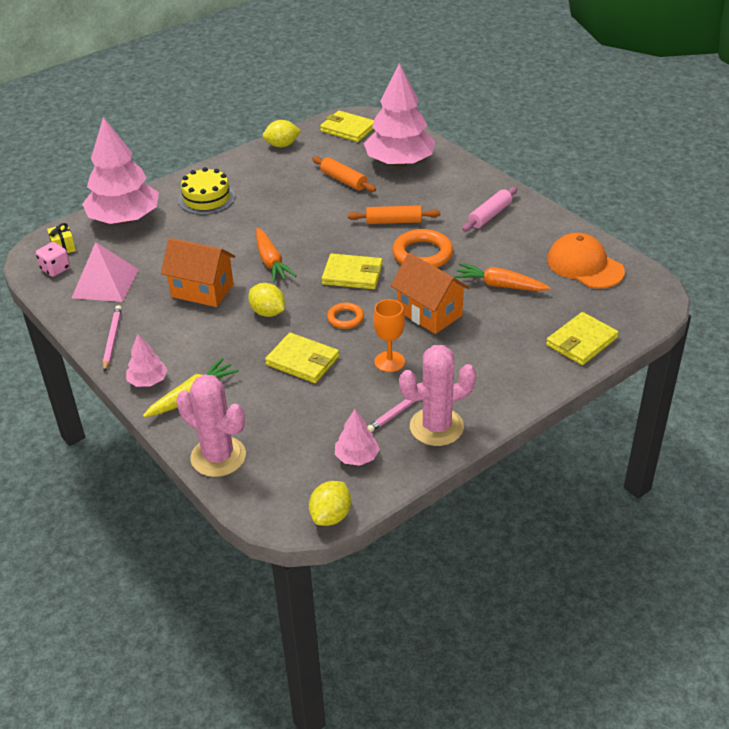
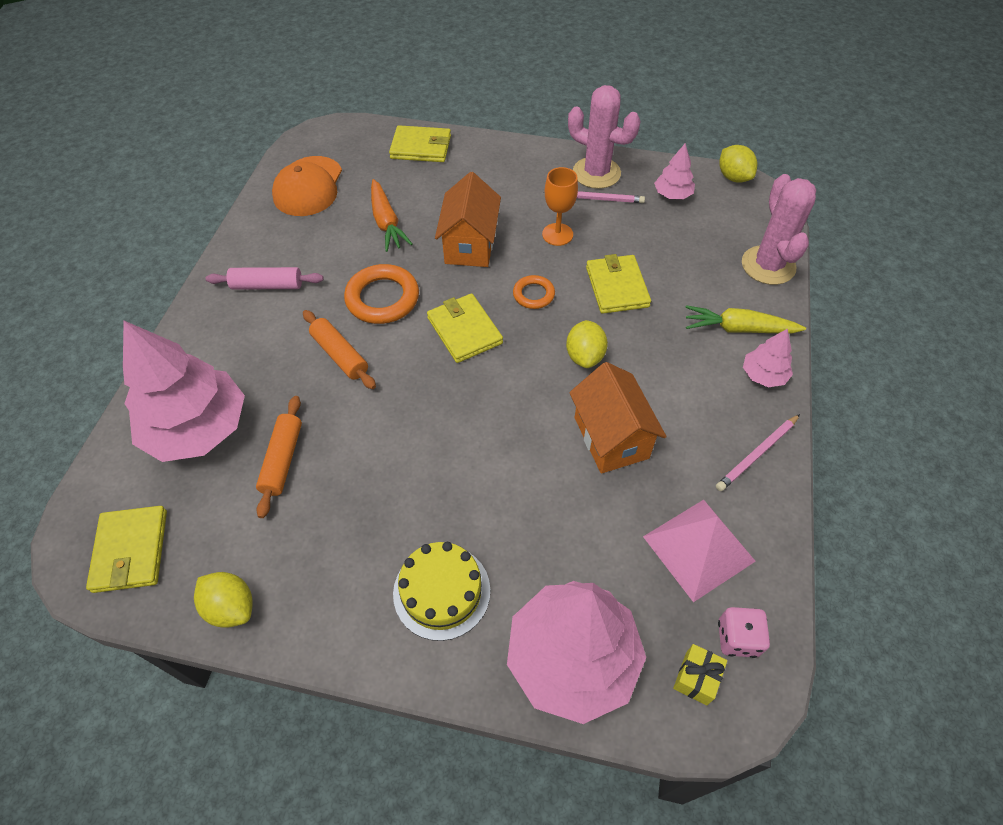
camera: 130 degrees left, 15 degrees up
orange carrot [256,228,296,283] -> none
yellow lemon [309,481,351,526] -> yellow lemon turned 75 degrees clockwise [719,145,757,183]

